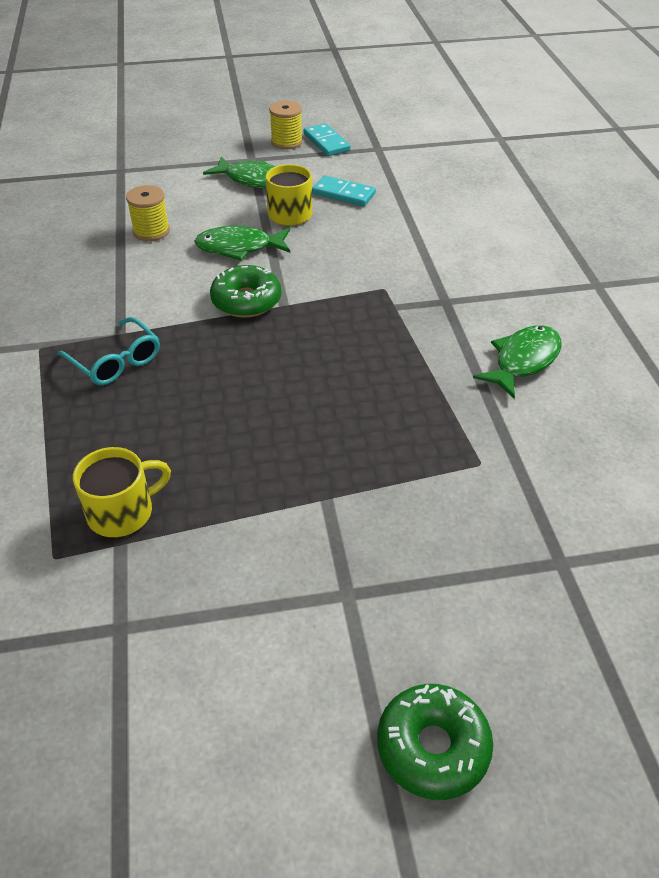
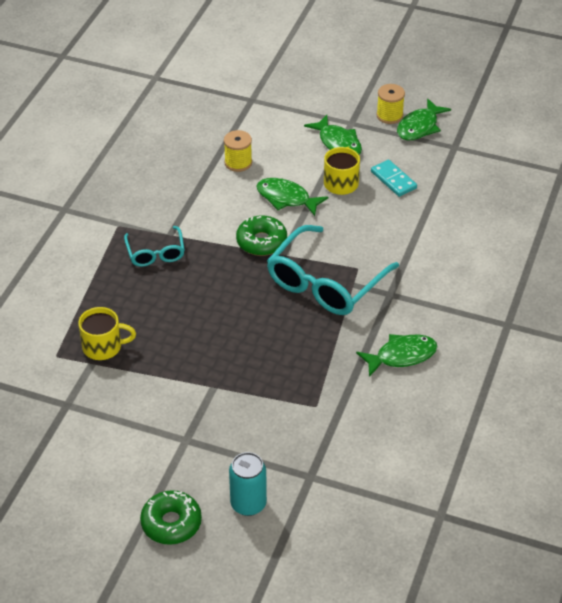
camera: 30 degrees right, 0 degrees up
turquoise domino [304,123,351,156] -> green fish [397,98,451,140]
none -> turquoise can [229,452,267,516]
none -> turquoise glasses [267,225,399,315]

